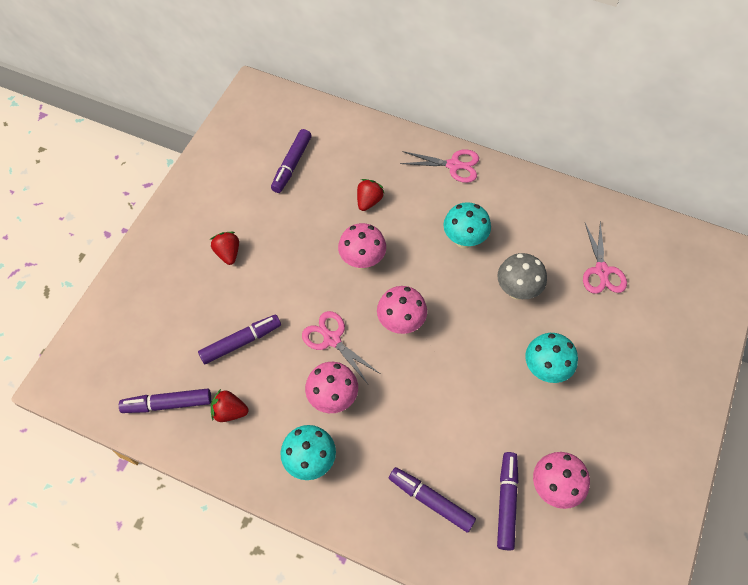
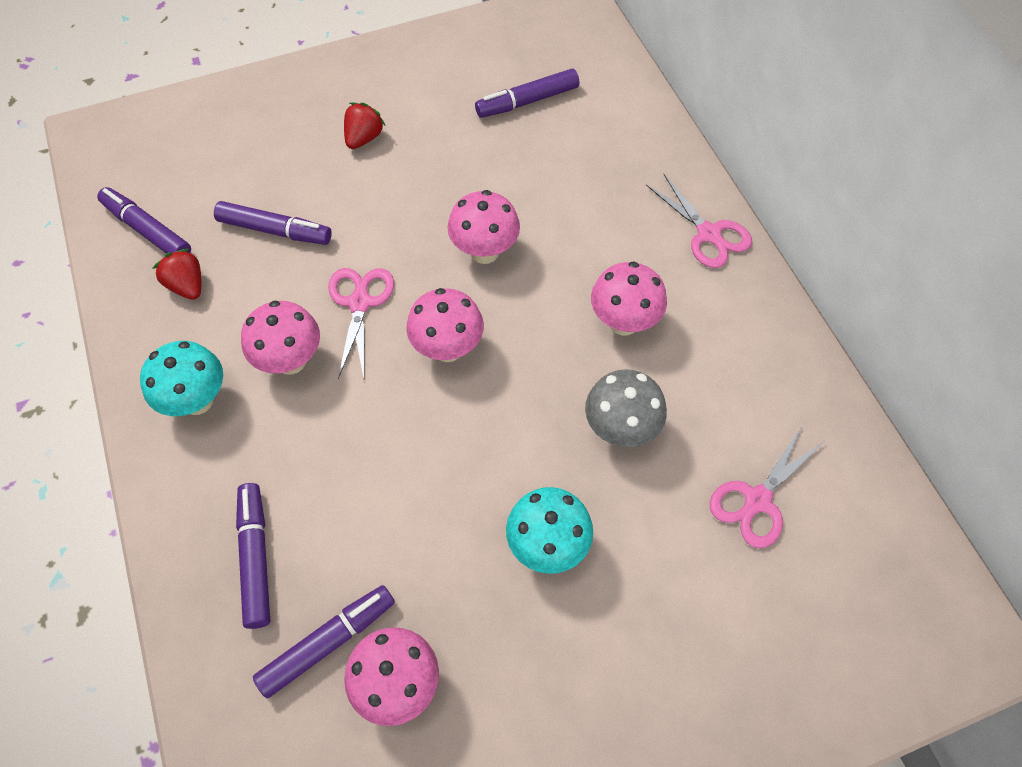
camera: 45 degrees right, 0 degrees up
red strawberry [357,179,384,211] -> none
turquoise mushroom [443,202,491,248] -> pink mushroom [591,261,667,336]

